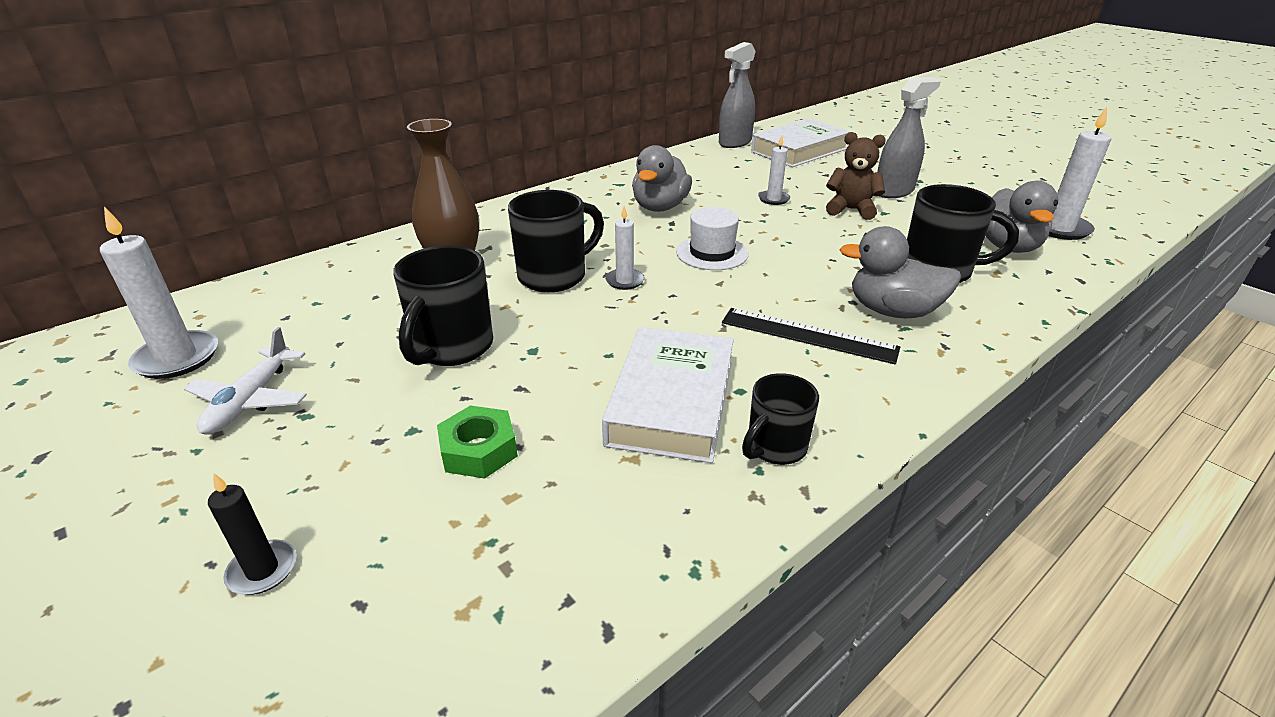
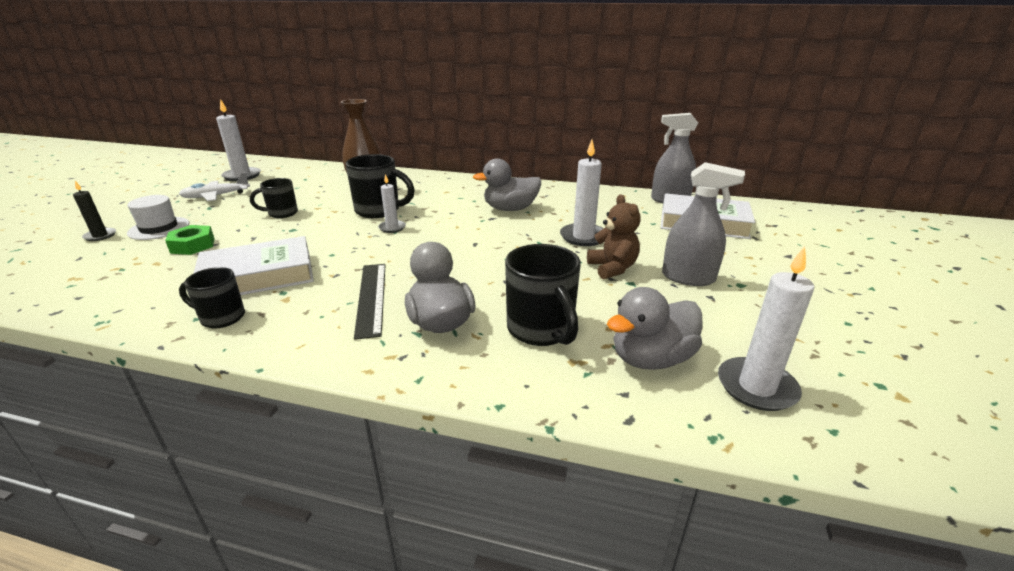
camera: 55 degrees right, 5 degrees down
black mug [393,245,493,366] -> black mug [250,178,298,218], size x0.63
white hat [676,207,749,270] -> white hat moved to [127,195,190,240]
white candle [758,135,790,205] -> white candle [560,140,604,246], size x1.69

